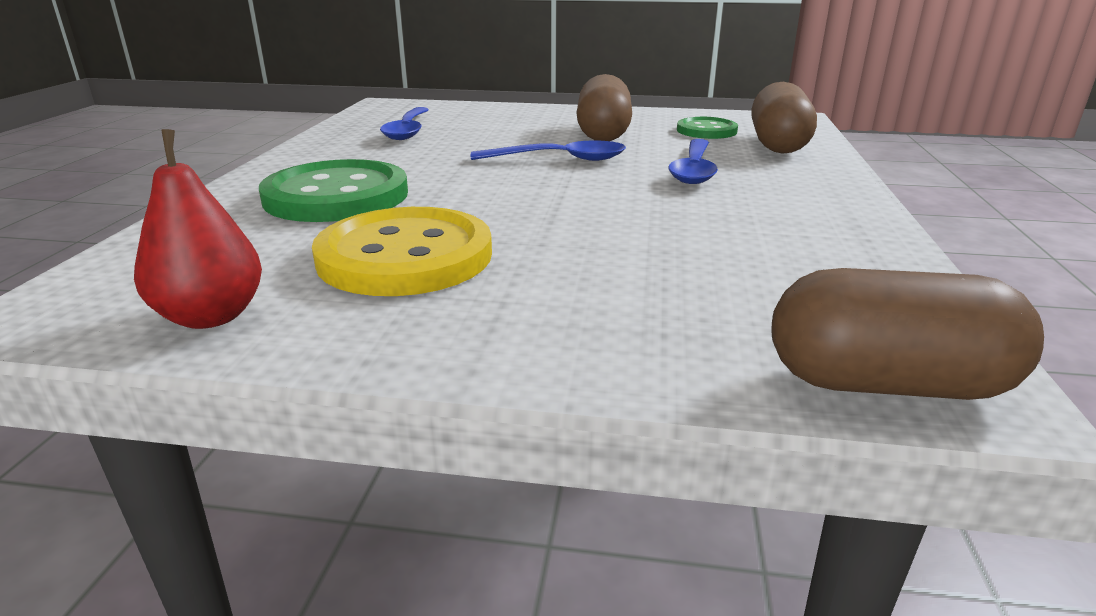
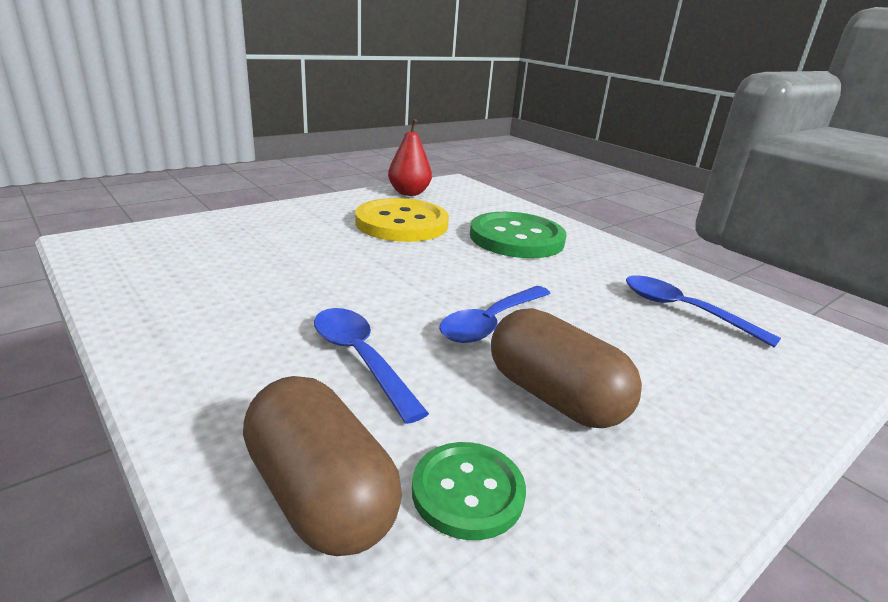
camera: 130 degrees right, 0 degrees up
brown capsule [772,268,1044,400] -> none

